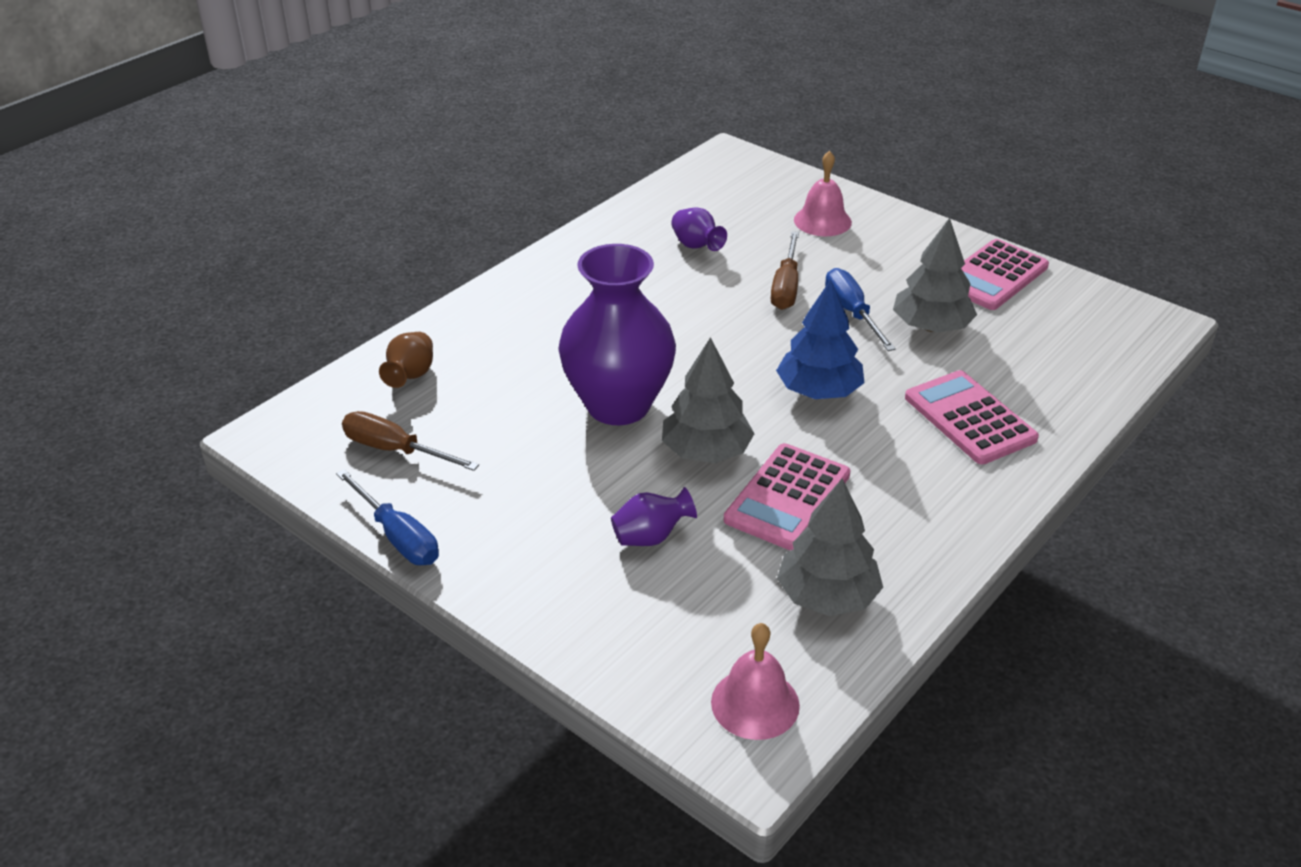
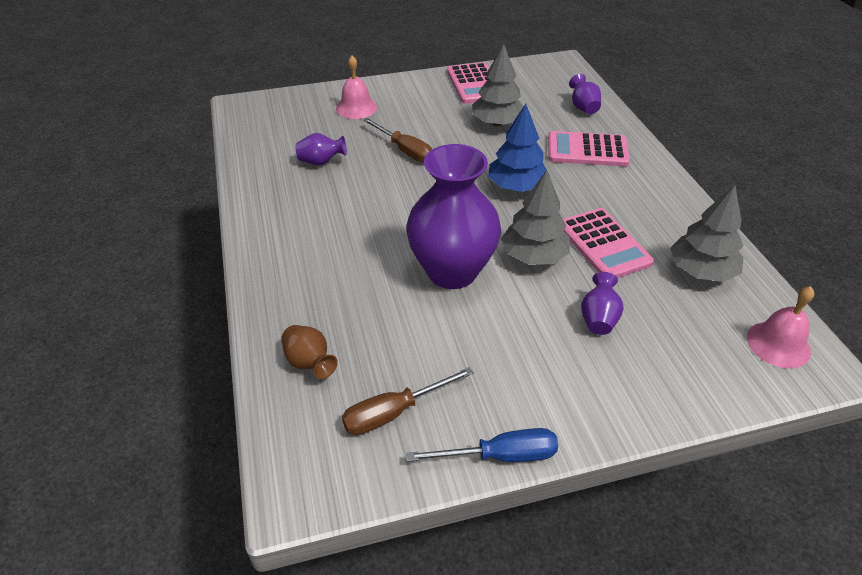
camera: 55 degrees left, 5 degrees up
blue screwdriver [825,268,896,351] -> none
none -> purple vase [569,74,601,114]

